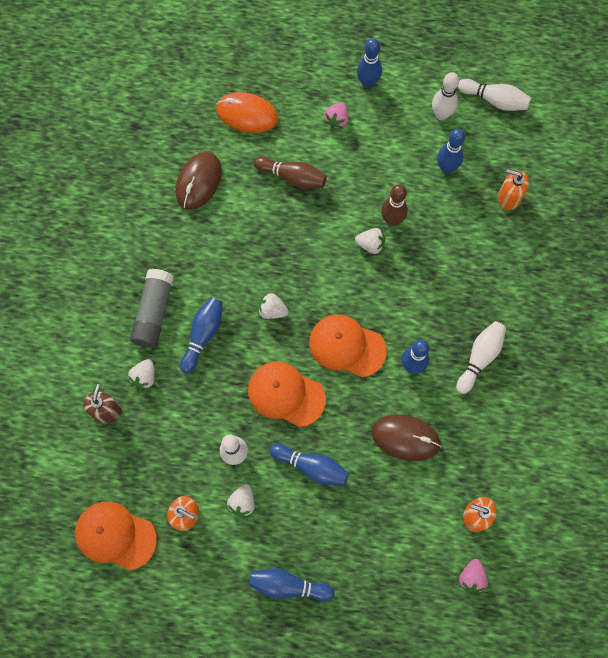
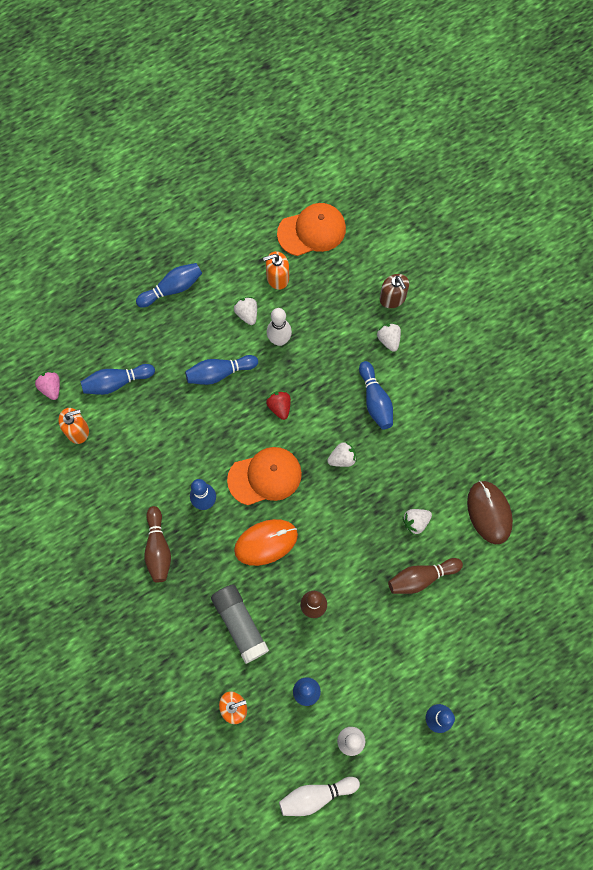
camera: 140 degrees right, 0 degrees up
grey glue stick [130,269,174,348] -> grey glue stick moved to [211,585,269,664]
orange mouse [216,92,278,133] -> orange mouse moved to [234,519,298,566]
orange cap [248,362,326,427] -> red strawberry [266,391,291,420]
pink strawberry [324,102,348,129] -> none
white strawberry [355,228,385,254] -> white strawberry moved to [403,509,432,534]
brown mouse [371,415,441,461] -> none
white bowling pin [456,321,506,394] -> brown bowling pin [144,506,171,582]
none -> blue bowling pin [81,364,155,395]

